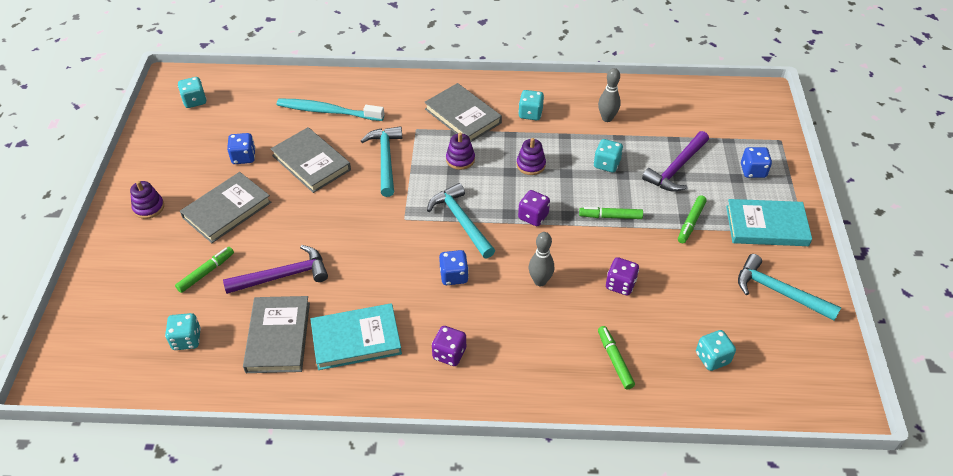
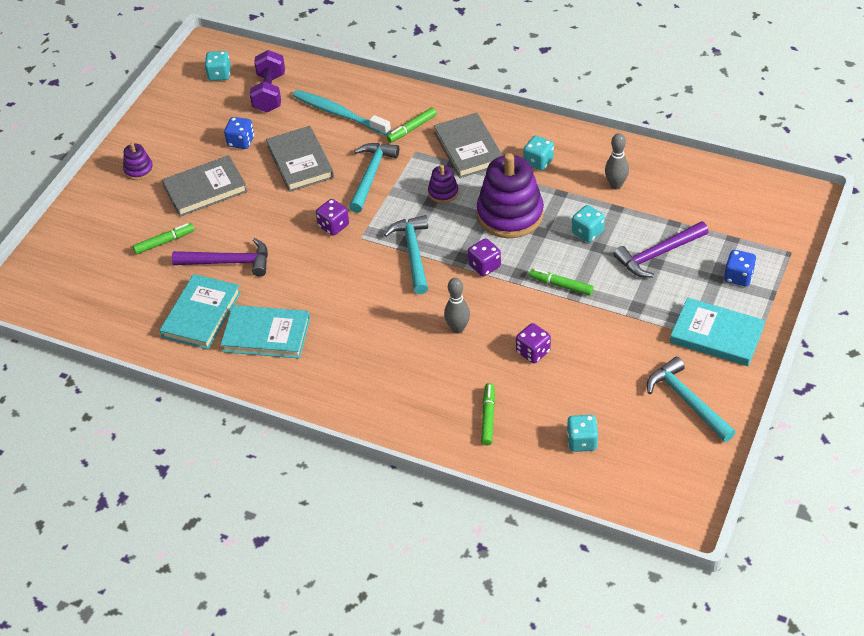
camera: 25 degrees right, 0 degrees up
turquoise dice [165,313,201,350] -> none
grey book [243,296,310,373] -> turquoise book [160,274,241,349]
purple dice [432,326,466,366] -> purple dice moved to [316,199,349,236]
blue dice [439,250,469,285] -> none
purple stacking toy [516,138,546,175] -> purple stacking toy [477,153,544,238], size x2.15
green marker [678,195,707,243] -> green marker moved to [387,107,437,143]
none -> purple dumbbell [250,50,285,113]

